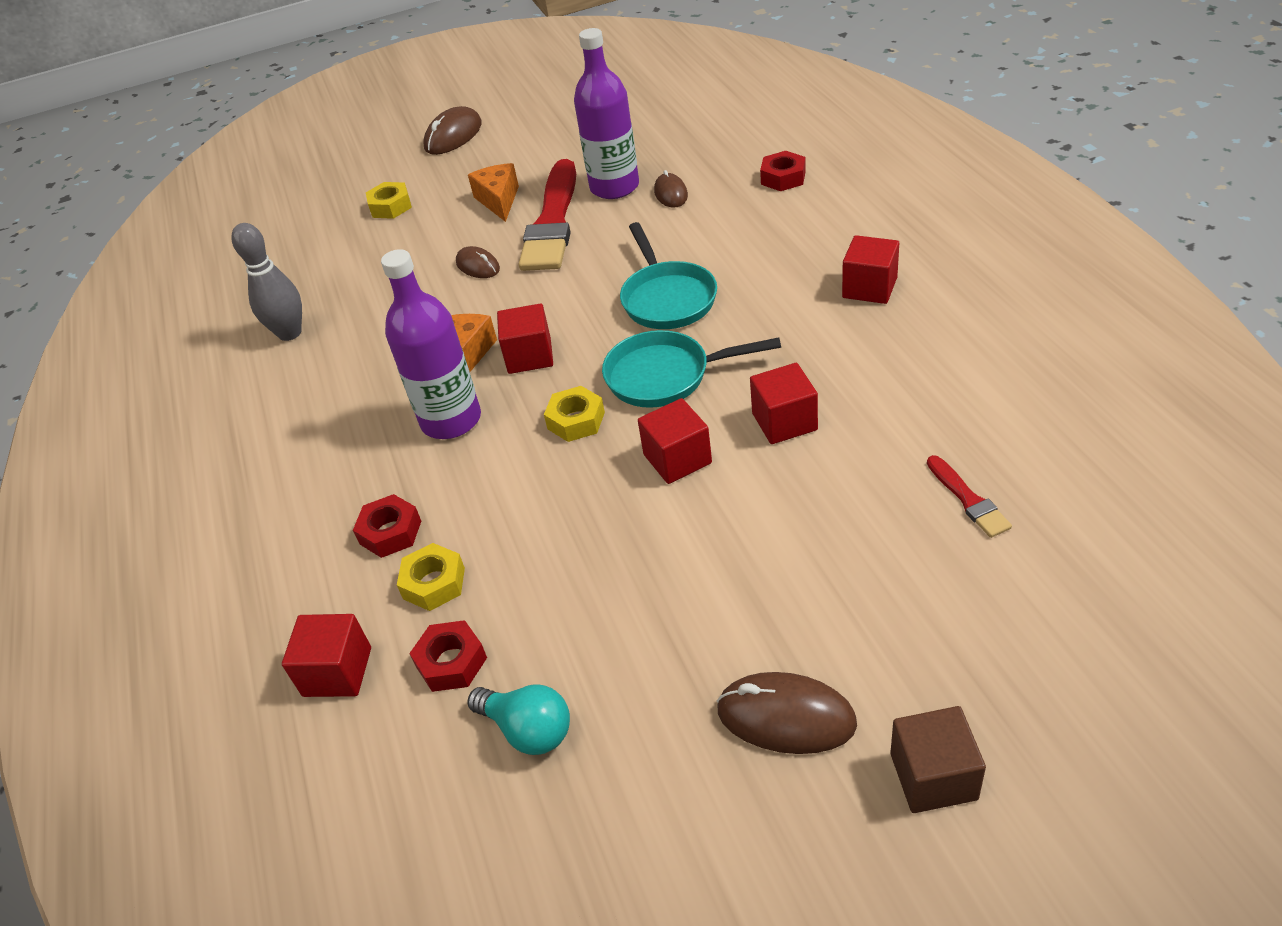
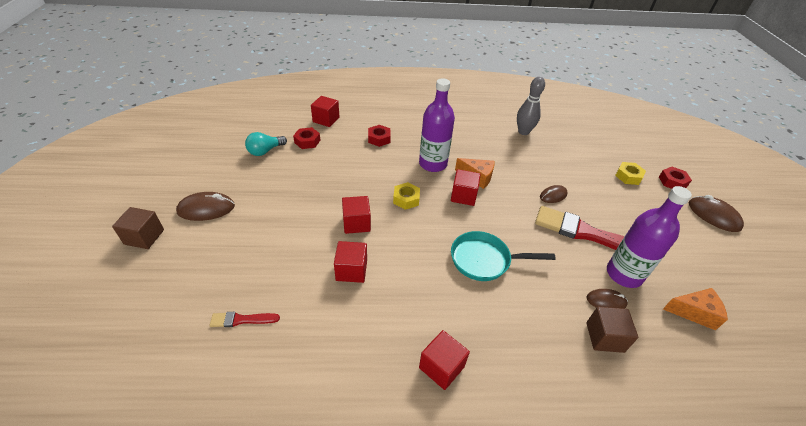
camera: 100 degrees right, 0 degrees up
yellow nut [397,543,465,611] -> none
orange cheese [468,163,519,222] -> orange cheese moved to [663,288,728,330]
turquoise pan [602,330,781,408] -> none
brown mouse [716,672,857,754] -> brown mouse turned 45 degrees clockwise [176,192,235,221]
red nut [760,151,806,191] -> red nut moved to [659,167,692,189]
none -> brown cube [586,307,638,353]

